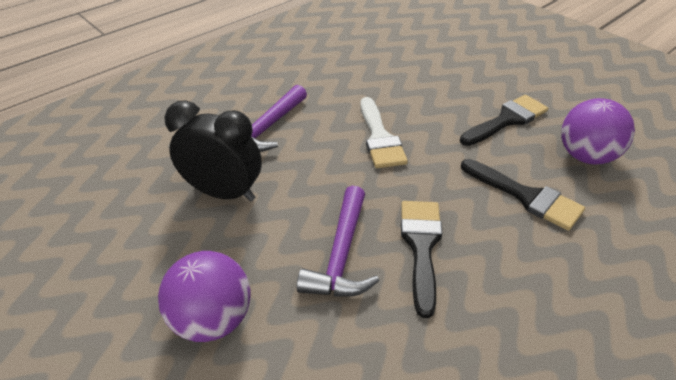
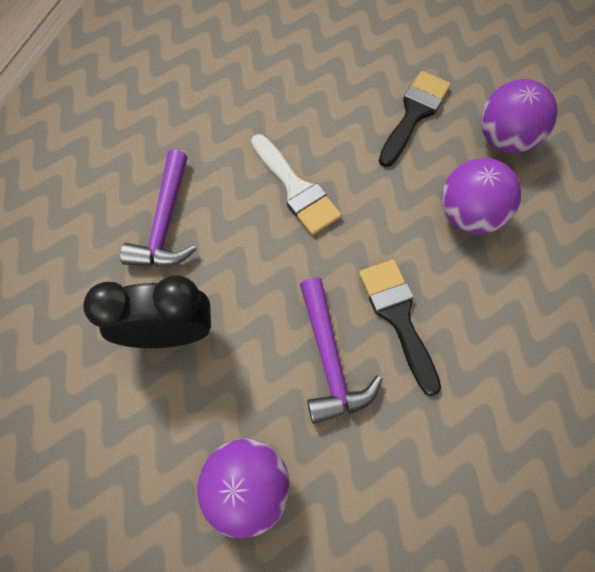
camera: 25 degrees left, 25 degrees up
black brush [461,159,585,231] -> purple ball [442,158,522,234]

